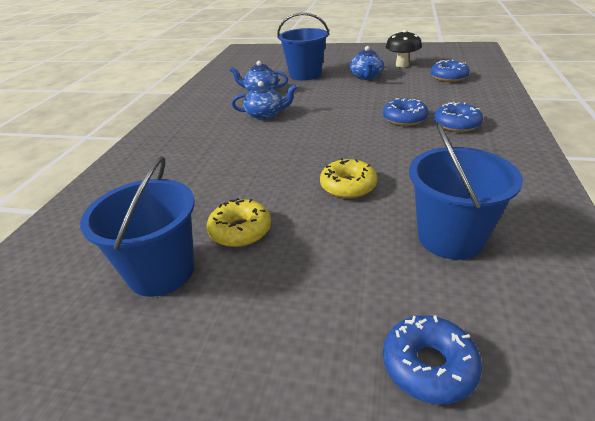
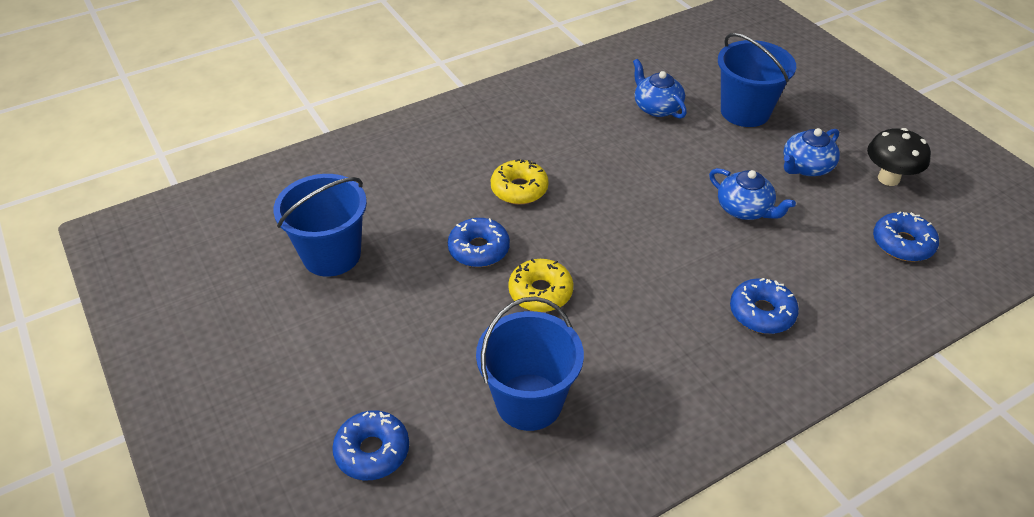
camera: 45 degrees right, 10 degrees up
yellow donut [207,198,271,247] -> yellow donut moved to [491,159,549,205]
blue teapot [232,81,297,120] -> blue teapot moved to [709,168,796,220]
blue donut [383,98,429,126] -> blue donut moved to [448,218,510,267]

